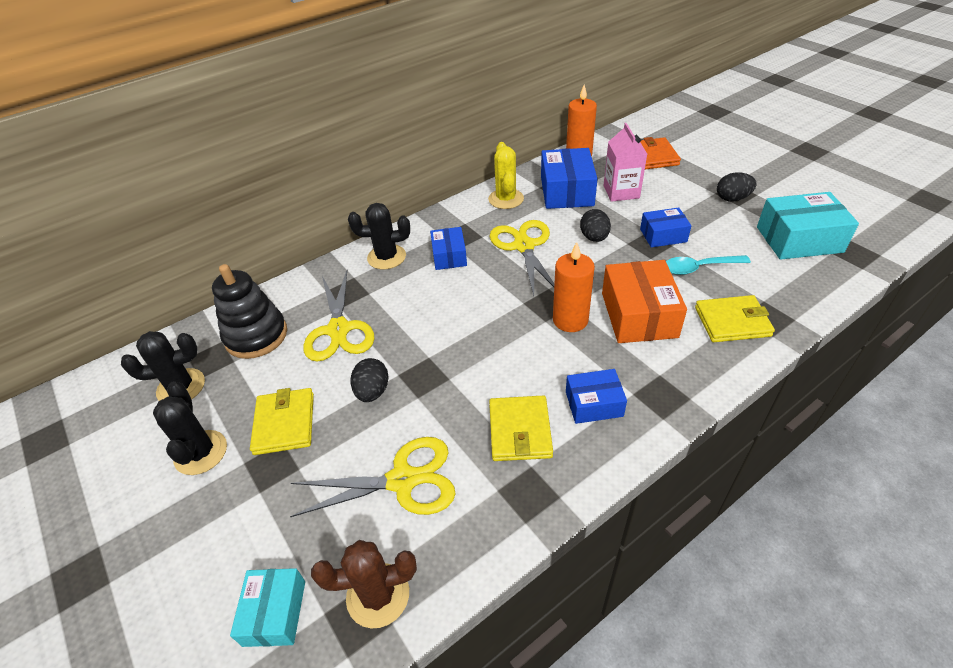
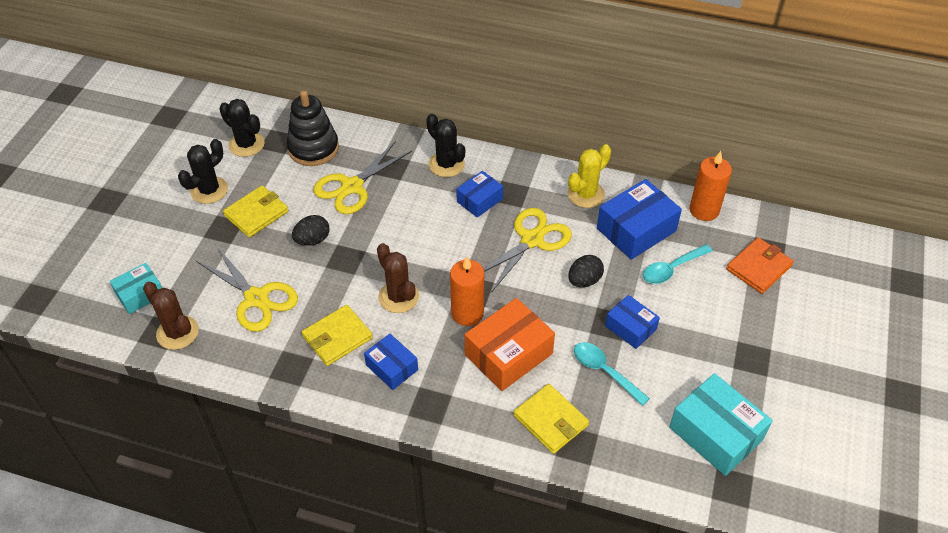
camera: 50 degrees right, 5 degrees up
pink carton [603,123,647,202] -> turquoise spoon [643,244,712,284]
black egg [717,172,757,202] -> none
none -> brown cactus [377,243,419,313]

